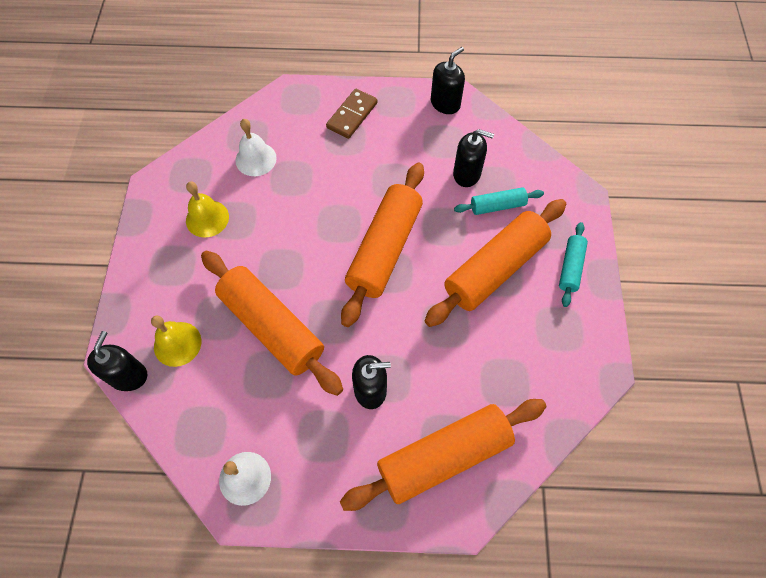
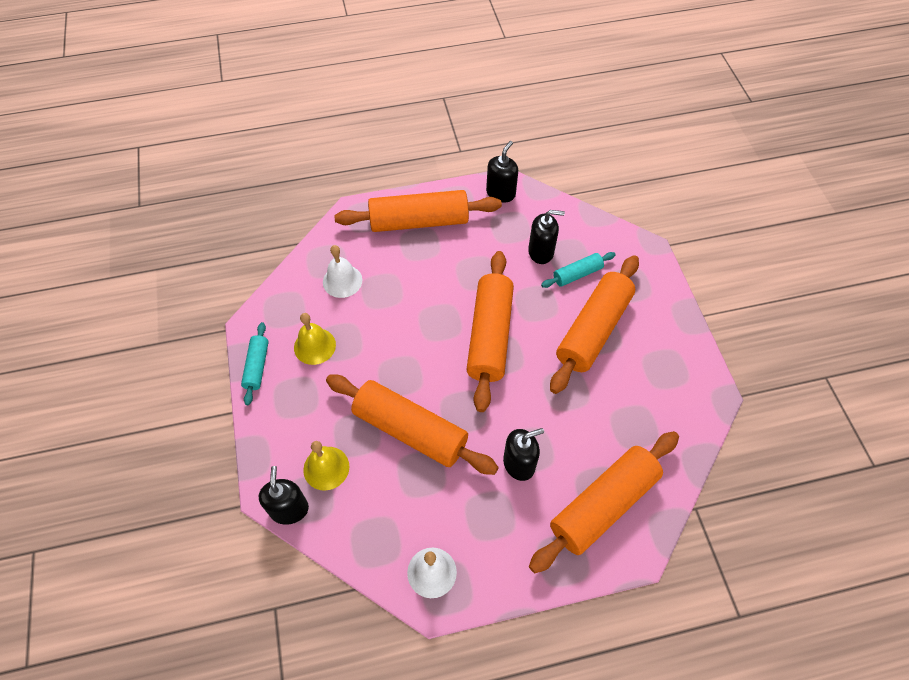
camera: 15 degrees left, 5 degrees down
brown domino [326,89,378,139] -> orange rolling pin [334,190,502,232]
turquoise rolling pin [559,222,588,307] -> turquoise rolling pin moved to [241,322,268,405]

